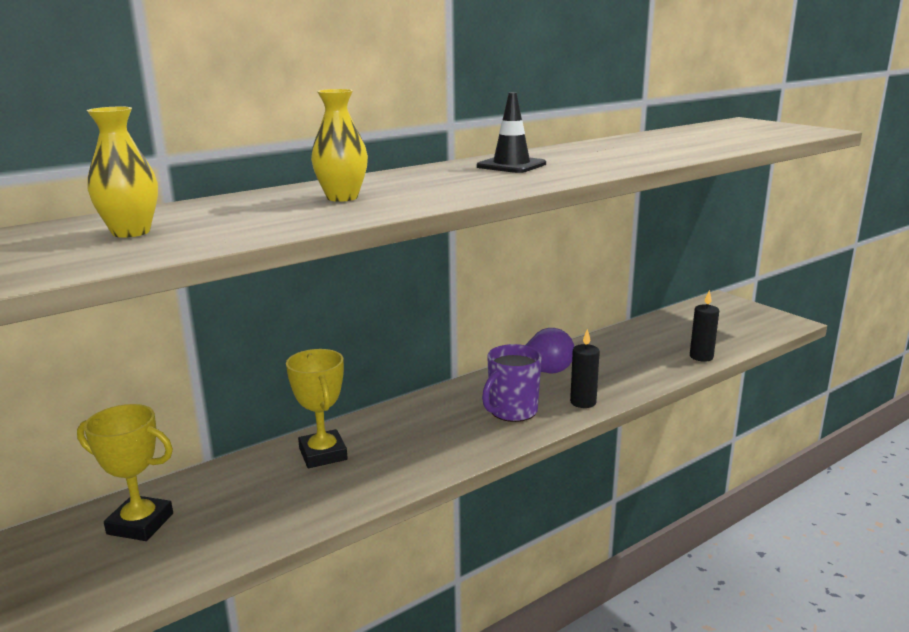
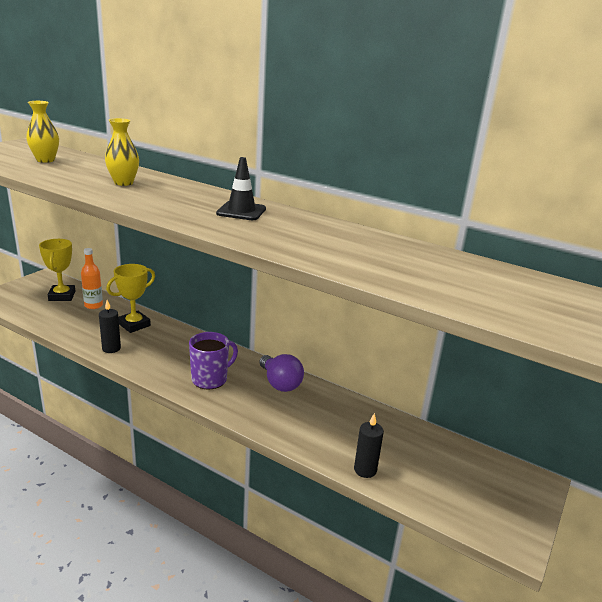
camera: 65 degrees right, 5 degrees up
purple mug [482,344,542,422] -> purple mug turned 120 degrees clockwise [189,332,238,390]
black candle [570,329,600,408] -> black candle moved to [99,300,121,353]
none -> orange bottle [81,248,103,309]

